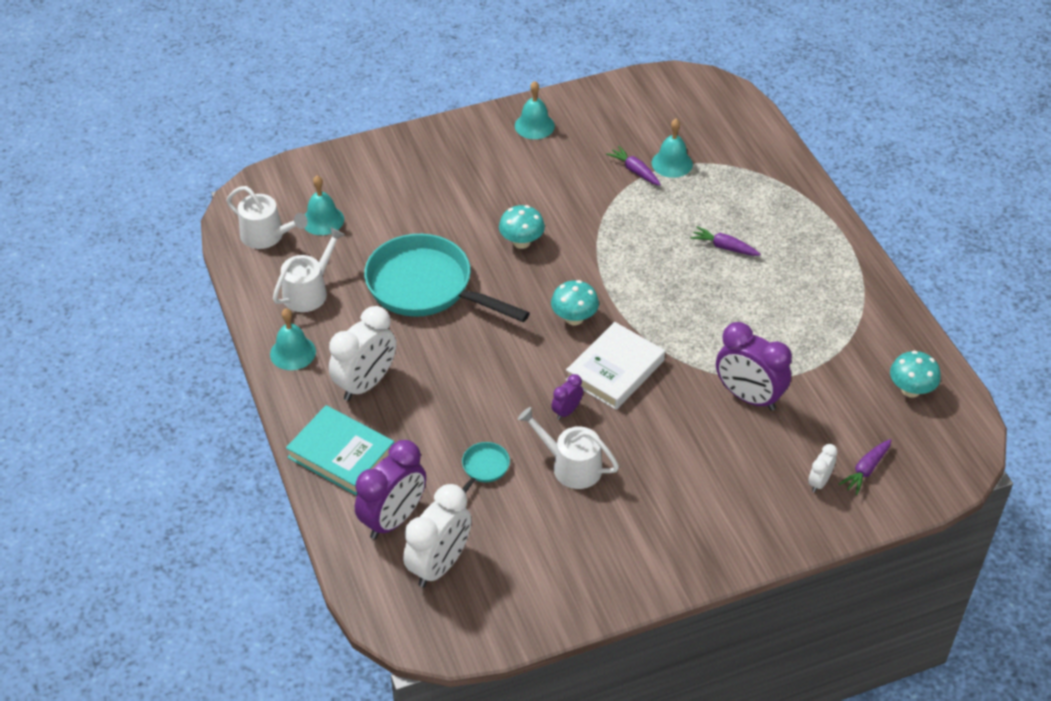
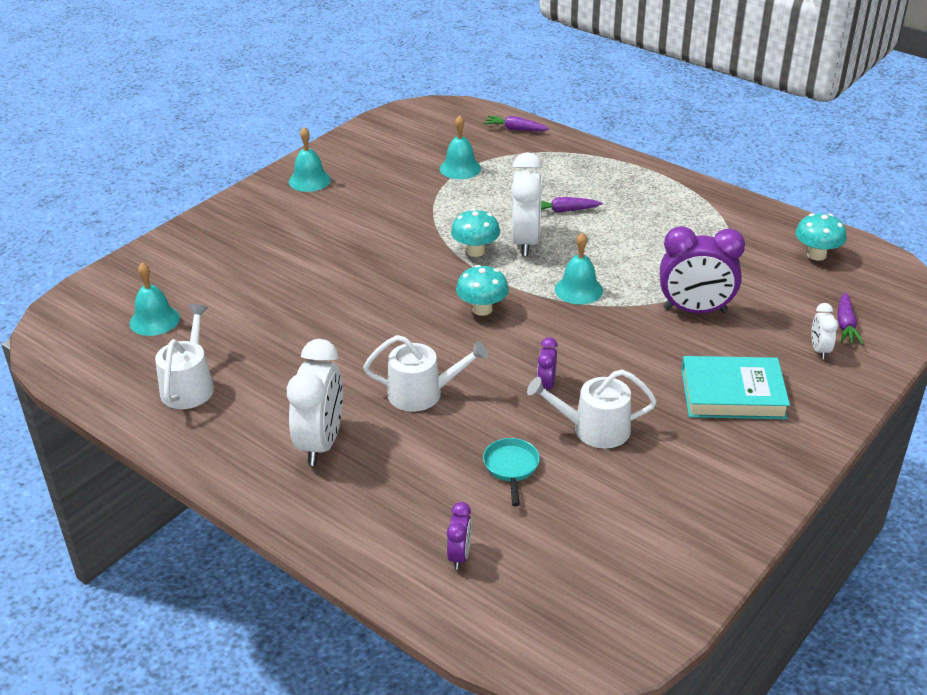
camera: 30 degrees left, 10 degrees down
white watering can [226,186,308,249] -> white watering can moved to [363,335,488,412]
turquoise bell [270,309,316,370] -> turquoise bell moved to [555,232,603,304]
turquoise book [286,405,394,495] -> turquoise book moved to [681,356,790,419]
purple clock [355,440,426,539] -> purple clock [447,502,472,570], size x0.49
turquoise pan [364,234,530,322] -> none
white clock [403,484,472,587] -> white clock moved to [511,152,543,256]
turquoise mushroom [499,205,545,249] -> turquoise mushroom moved to [451,209,500,257]
white book [566,322,665,410] -> none
purple carrot [606,146,661,186] -> purple carrot moved to [484,115,549,131]

